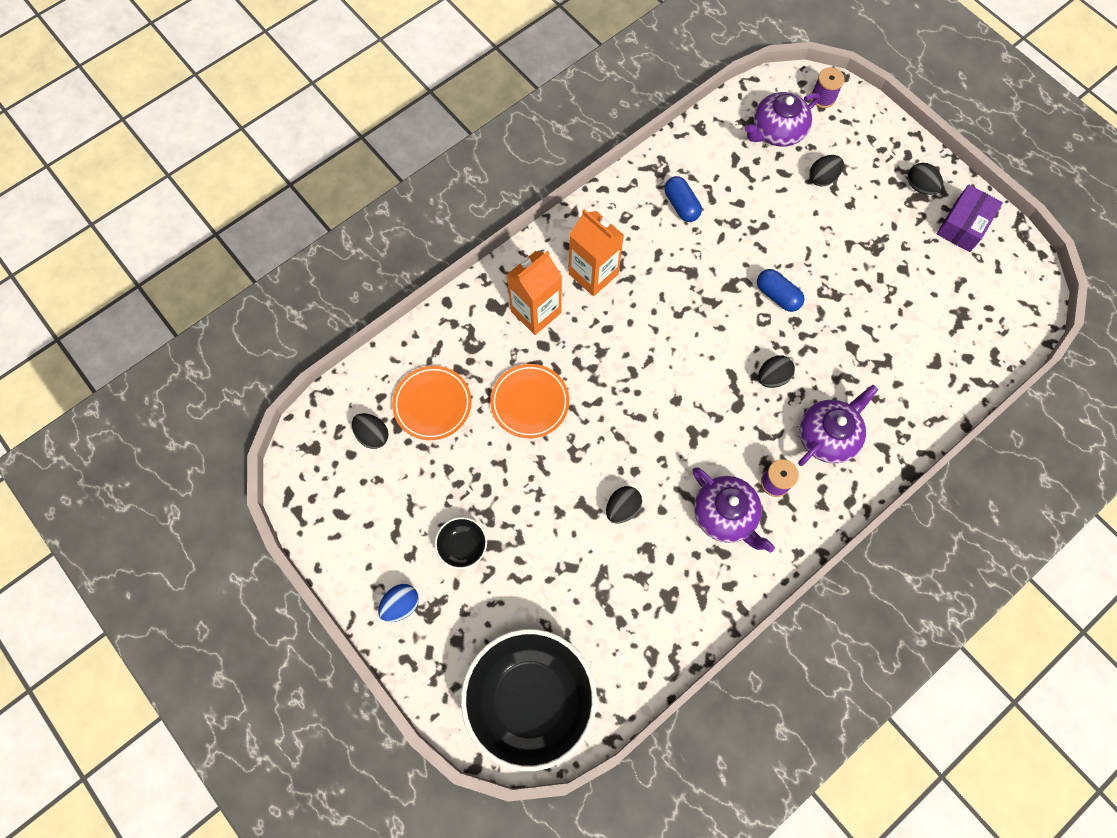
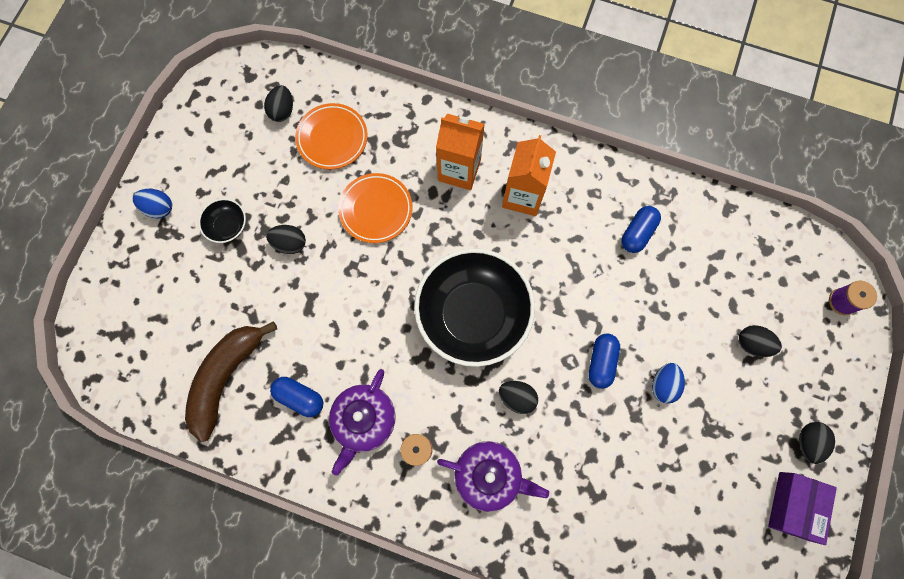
camera: 60 degrees right, 5 degrees up
black bowl [461,629,597,771] -> black bowl moved to [414,248,535,367]
black egg [606,486,642,524] -> black egg moved to [266,225,306,254]
purple teapot [745,92,820,147] -> none
purple box [937,185,1003,252] -> purple box turned 75 degrees counterclockwise [768,472,837,545]
none -> brown banana [185,321,277,442]
none -> blue capsule [270,377,323,417]
none -> blue egg [652,363,685,404]

